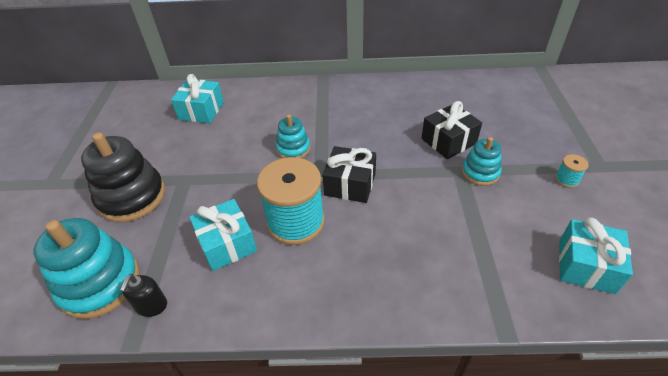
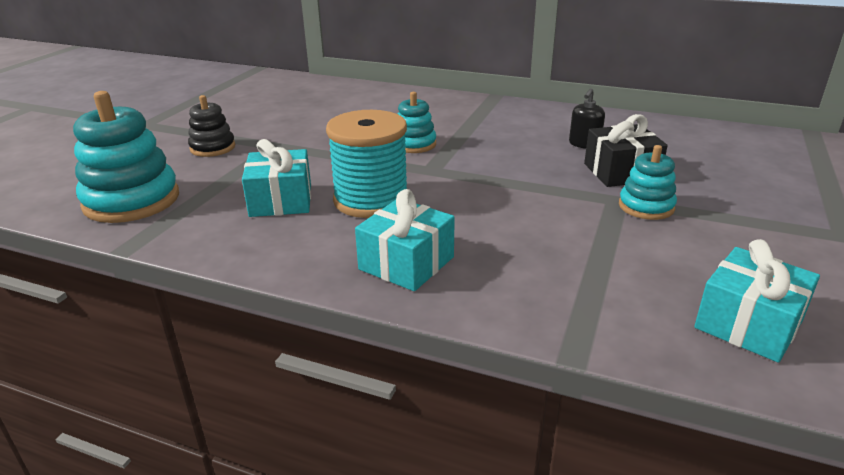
camera: 20 degrees right, 15 degrees down
black stacking toy [81,132,165,222] -> black stacking toy [188,95,235,157], size x0.56
black soap dispenser [120,274,167,317] -> black soap dispenser moved to [569,88,605,149]
turquoise gift [171,74,224,123] -> turquoise gift moved to [355,189,455,291]
black gift [322,146,376,203] -> none
turquoise spool [555,154,589,188] -> none

